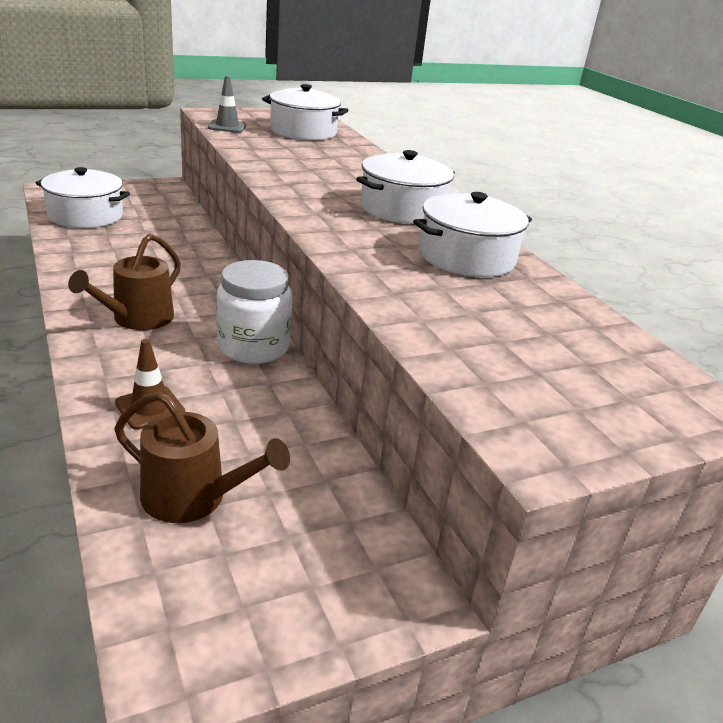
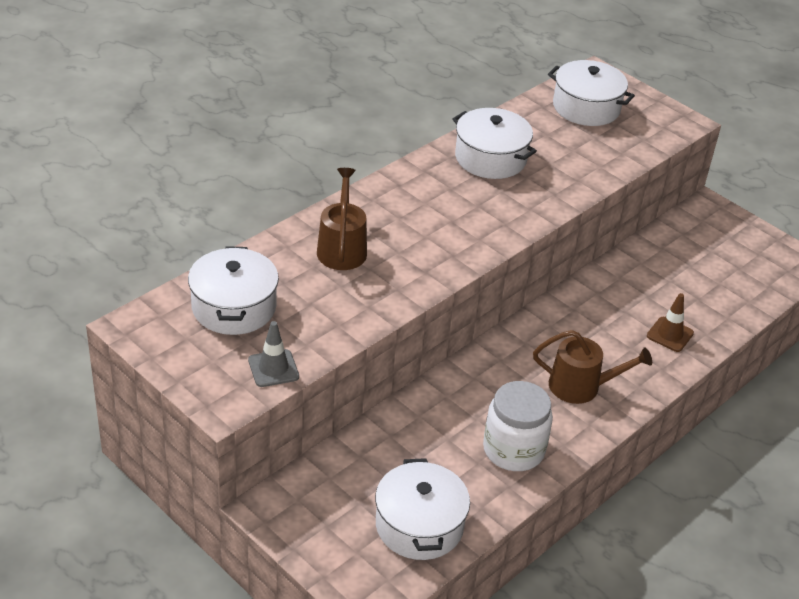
camera: 110 degrees left, 10 degrees up
brown watering can [114,391,290,523] -> brown watering can moved to [317,168,367,270]
white jar [216,260,292,364] -> white jar moved to [483,381,553,471]
white pot [356,150,455,224] -> white pot moved to [548,60,635,126]

